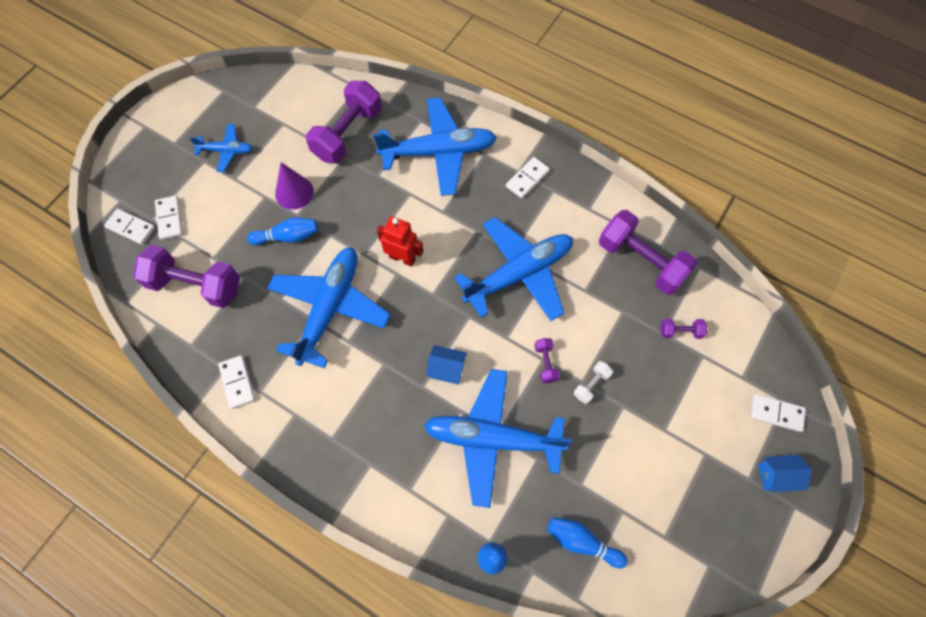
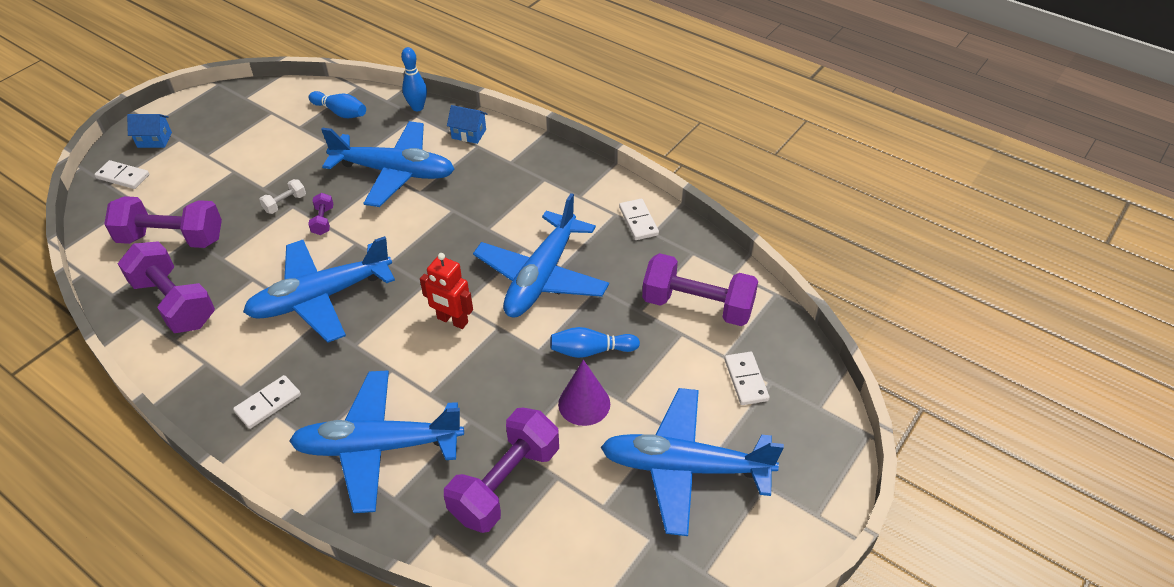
camera: 175 degrees left, 20 degrees down
white domino [104,209,155,245] -> none
blue plane [189,124,253,172] -> blue plane [601,388,784,536], size x2.02
blue house [426,345,467,384] -> blue house moved to [447,105,487,144]
purple dumbbell [661,319,707,339] -> purple dumbbell [104,196,222,248], size x2.27

